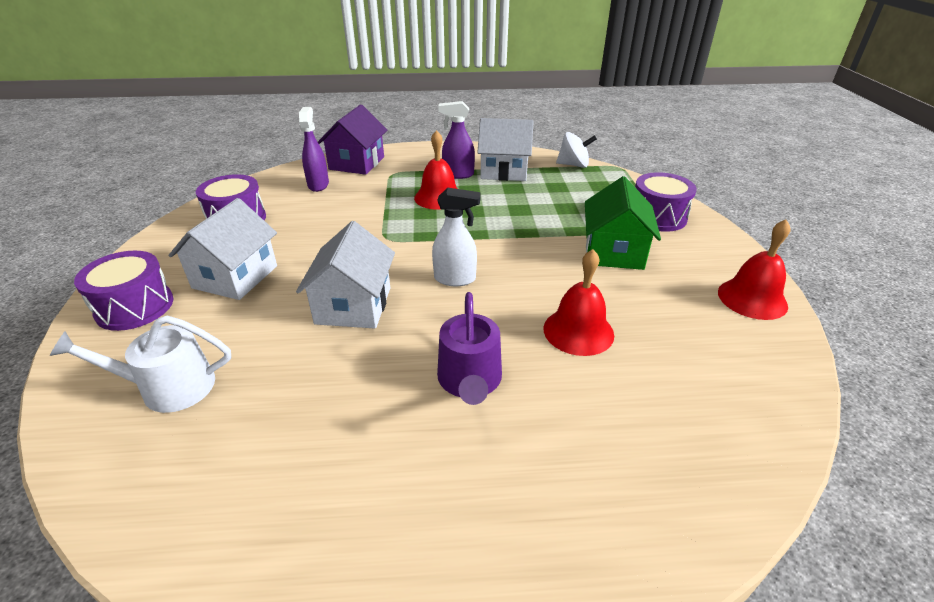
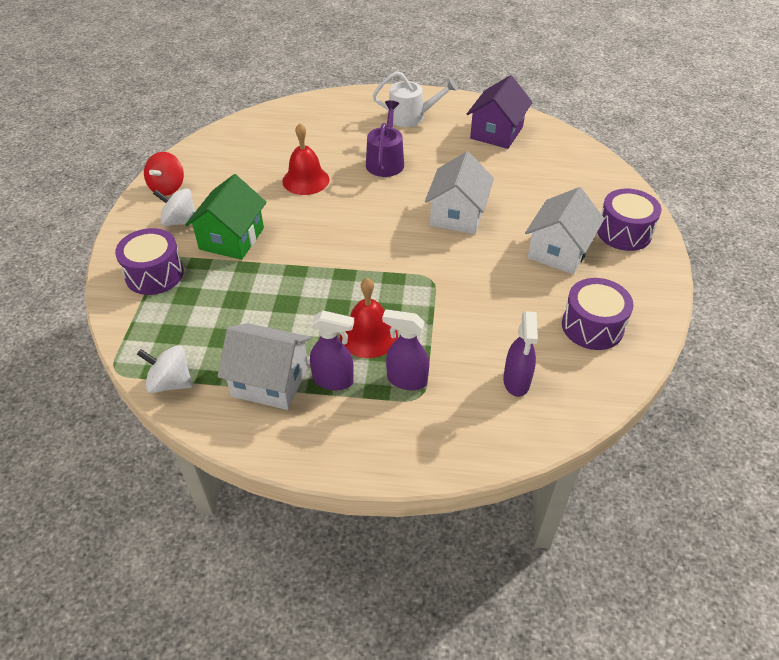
camera: 170 degrees left, 10 degrees up
white watering can [50,316,231,413] -> white watering can moved to [373,71,458,127]
purple house [318,104,387,175] -> purple house moved to [467,75,533,149]
white spray bottle [432,188,481,286] -> none
red bell [718,219,791,320] -> red spinning top [144,152,184,196]
none -> white spinning top [153,188,195,226]
none -> purple spray bottle [382,309,429,390]

